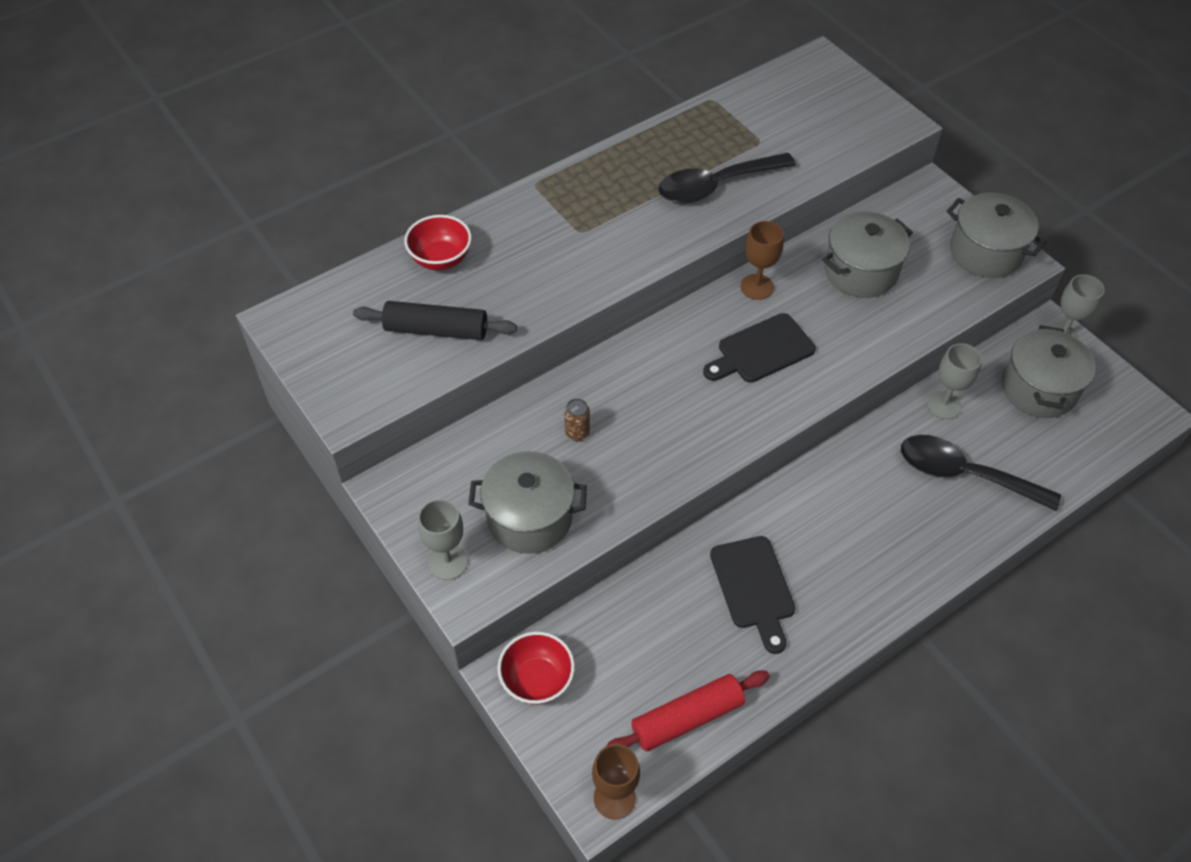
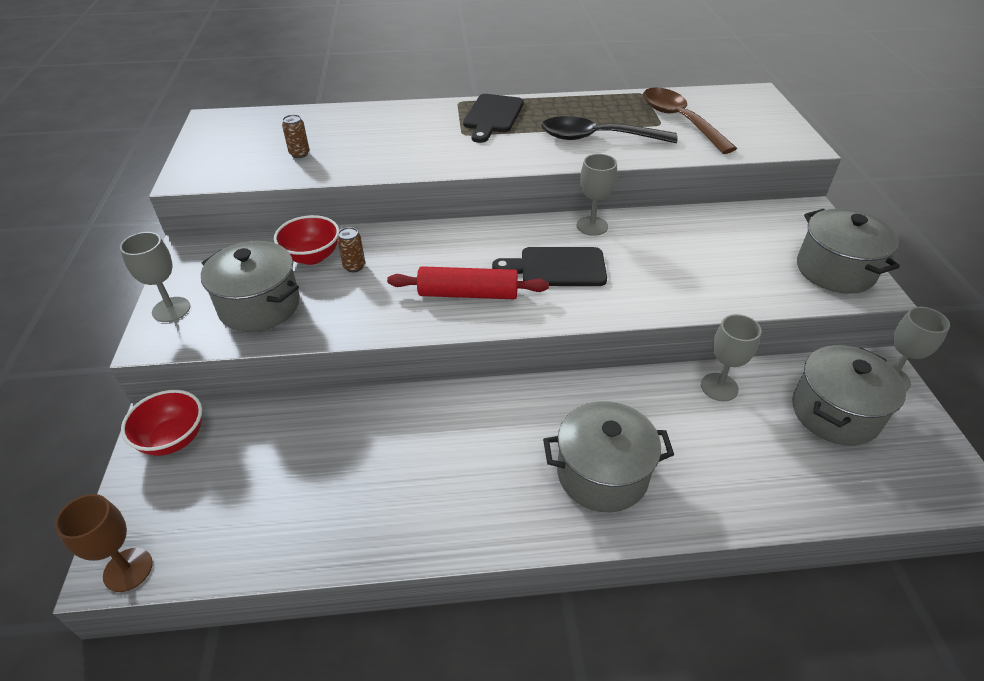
camera: 30 degrees right, 10 degrees down
black rolling pin [353,301,517,340] -> brown can [282,114,310,158]
red bowl [404,215,472,270] -> red bowl moved to [274,215,339,265]
red rolling pin [606,671,770,751] -> red rolling pin moved to [387,266,549,299]
black cutting board [710,536,795,654] -> black cutting board moved to [463,94,524,143]
brown goblet [740,221,784,300] -> grey goblet [577,154,617,236]
grey pot [822,211,913,298] -> grey pot moved to [543,401,674,512]
black spoon [901,435,1061,511] -> none
none -> brown spoon [643,87,737,154]

